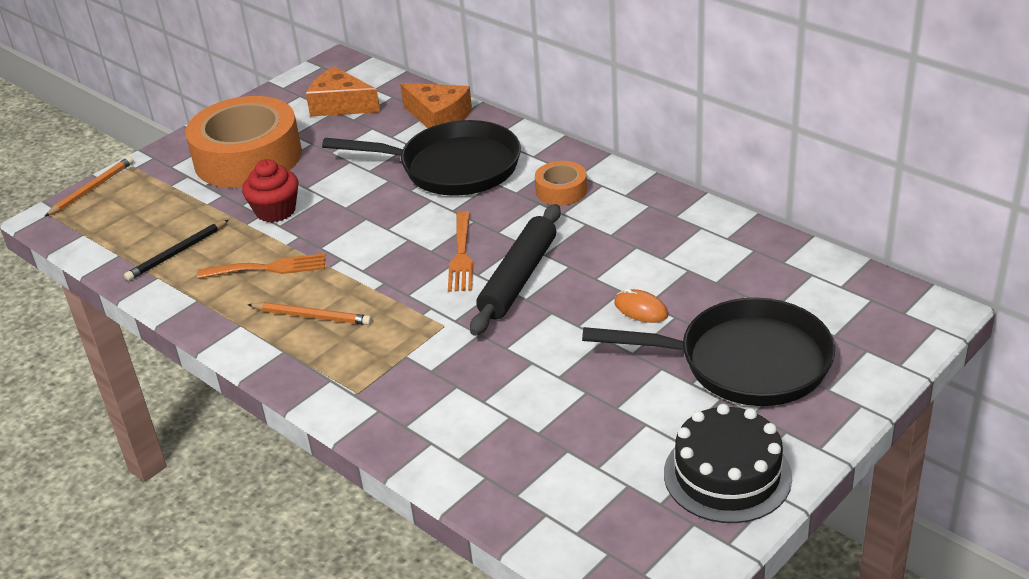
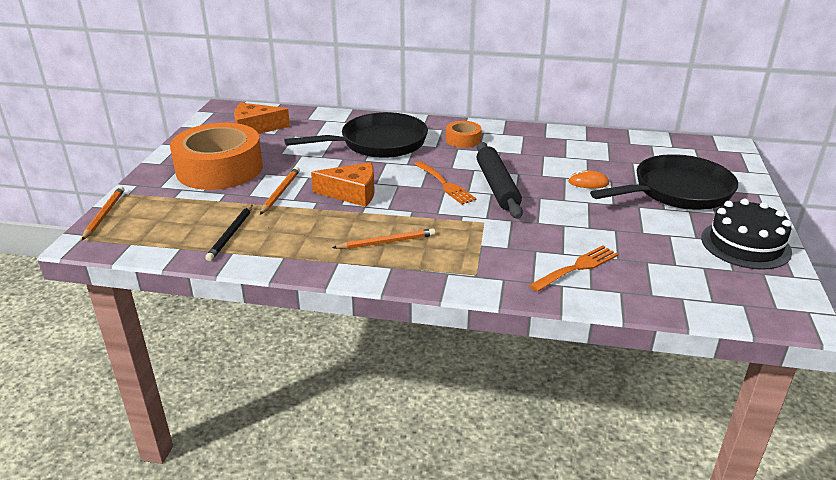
camera: 35 degrees left, 5 degrees down
orange fork [197,253,325,279] -> orange fork moved to [529,246,618,292]
red cupcake [242,159,298,222] -> orange pencil [260,167,300,215]
orange cheese [400,83,472,128] -> orange cheese moved to [311,162,375,207]

